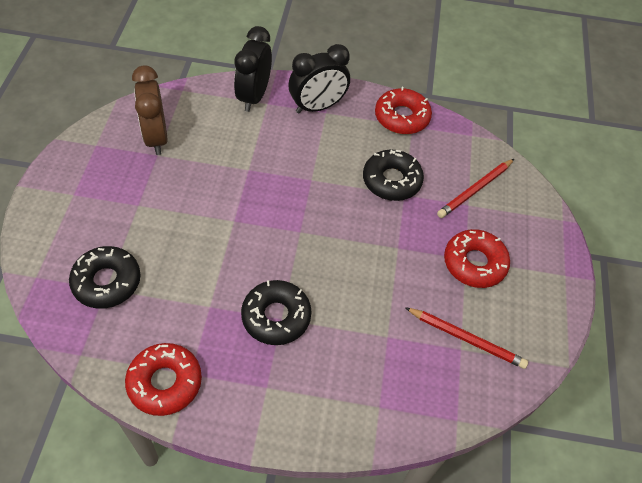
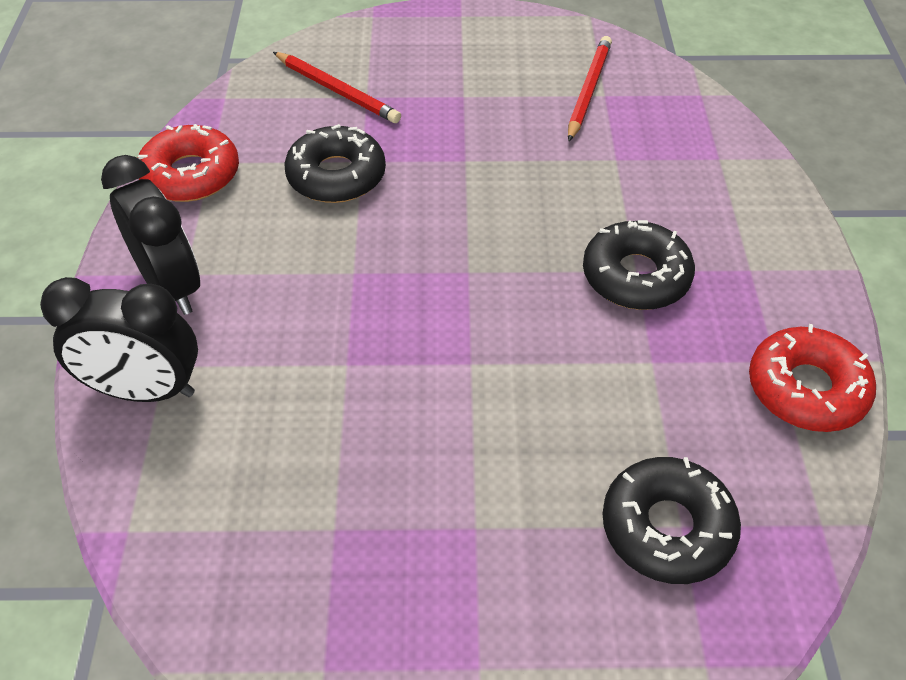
camera: 95 degrees left, 5 degrees down
brown clock [132,66,168,155] -> none
red donut [444,229,510,288] -> none

